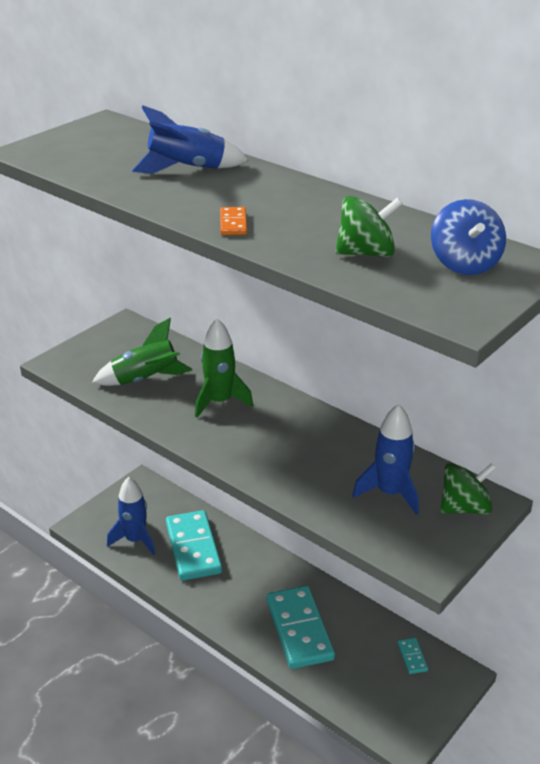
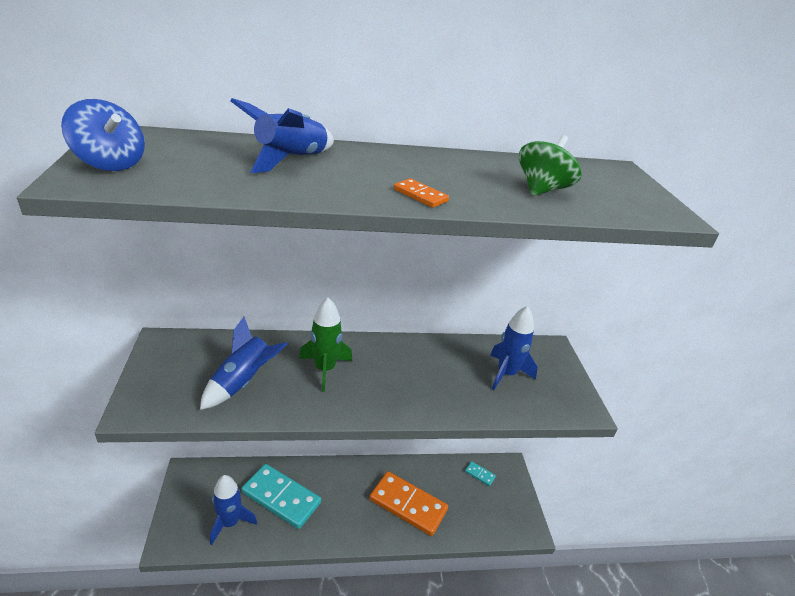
camera: 50 degrees left, 0 degrees up
green rocket [92,318,192,386] -> blue rocket [200,317,287,410]
turquoise domino [267,586,335,669] -> orange domino [369,471,448,536]
blue spinning top [431,199,506,275] -> blue spinning top moved to [61,99,145,171]
green spinning top [441,463,496,514] -> none

